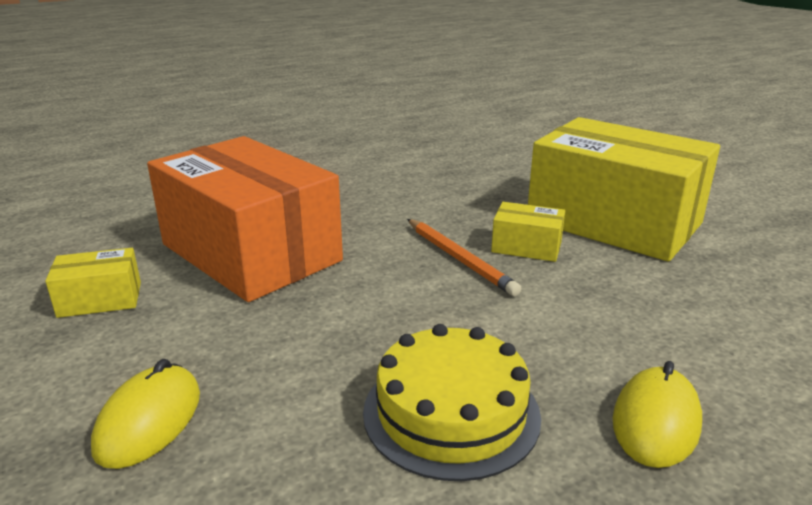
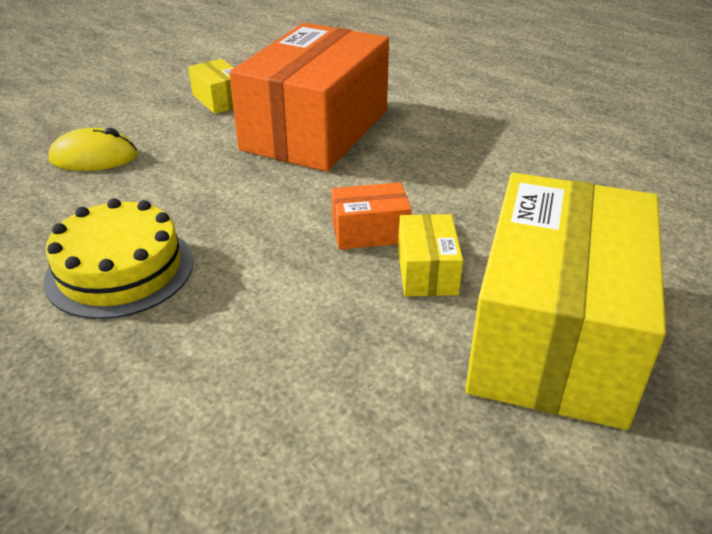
camera: 70 degrees right, 10 degrees up
orange pencil [407,219,521,296] -> orange box [331,182,412,250]
yellow mouse [613,361,702,468] -> none

